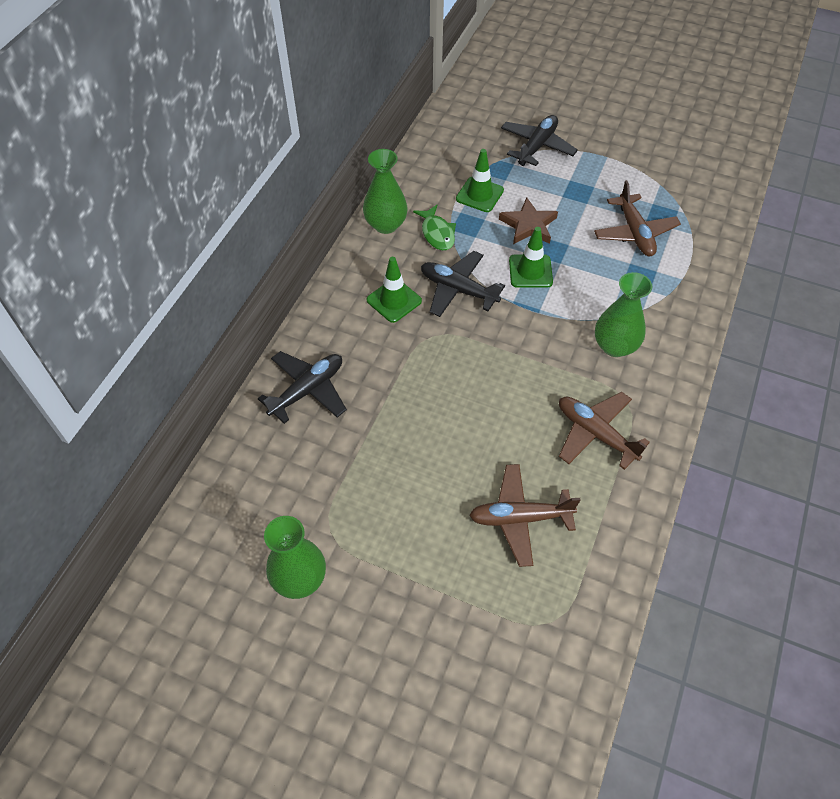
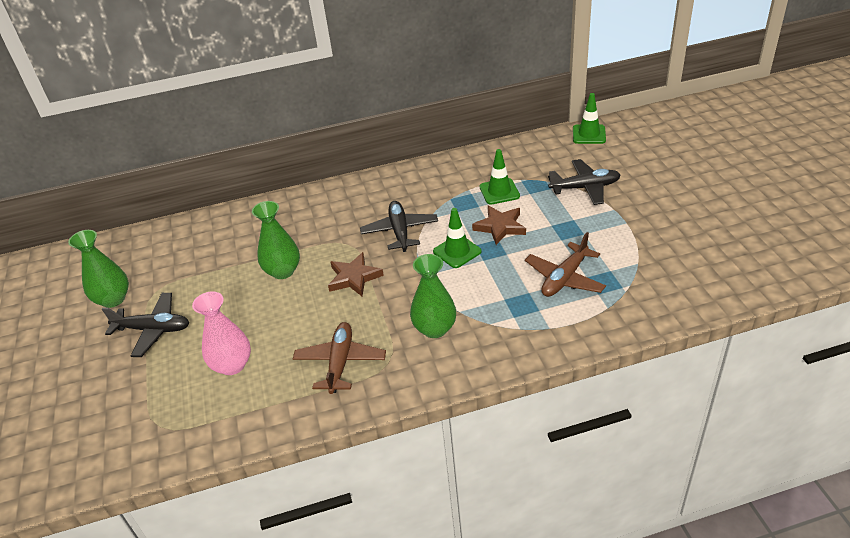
camera: 55 degrees right, 15 degrees down
black plane [258,351,347,424] -> black plane moved to [102,293,189,357]
green vase [363,149,407,234] -> green vase moved to [252,201,300,279]
green traffic cone [367,257,422,323] -> green traffic cone moved to [573,93,606,144]
green fish [413,205,456,251] -> none
brown plane [469,464,581,567] -> pink vase [192,291,251,375]
none -> brown star [328,252,384,296]

